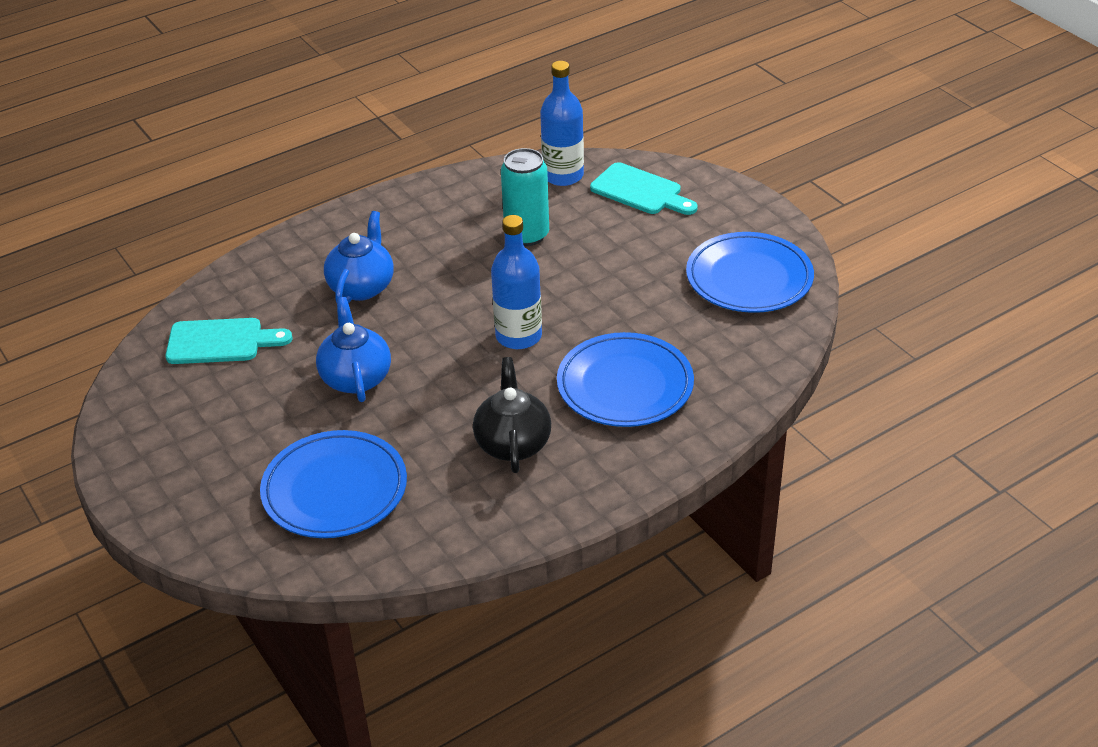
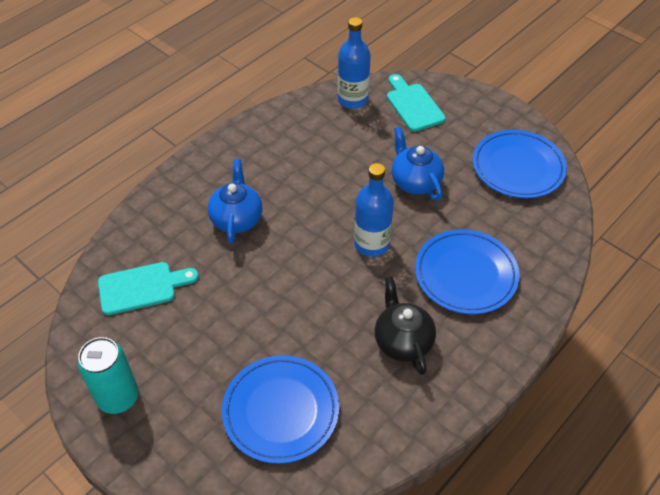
camera: 15 degrees left, 10 degrees up
blue teapot [316,297,391,402] -> blue teapot moved to [392,127,444,201]
turquoise can [501,148,549,246] -> turquoise can moved to [78,337,139,414]
turquoise cutting board [590,162,698,215] -> turquoise cutting board turned 135 degrees counterclockwise [387,74,446,132]

